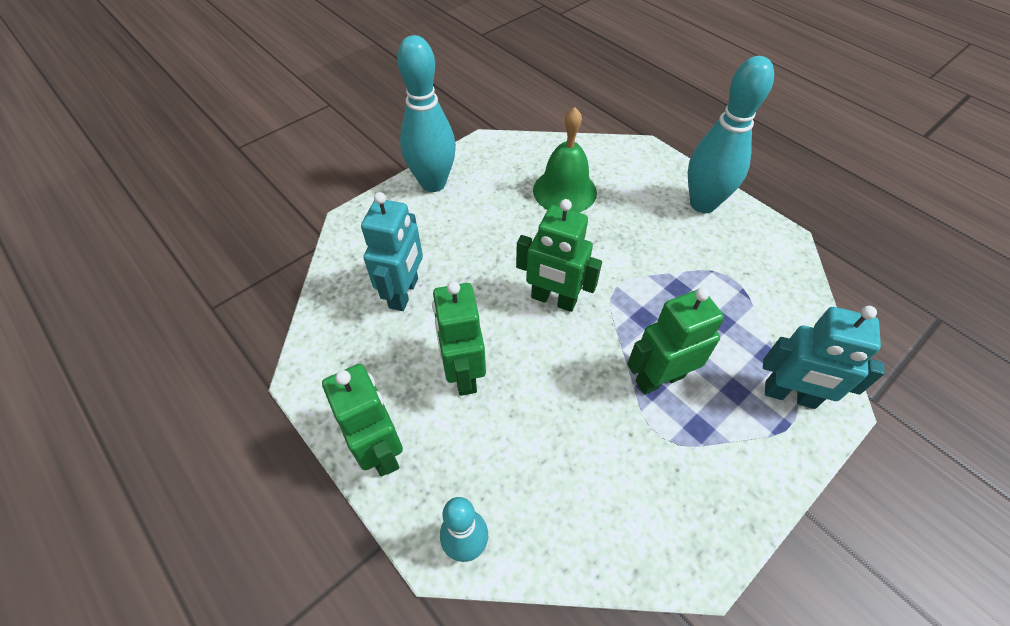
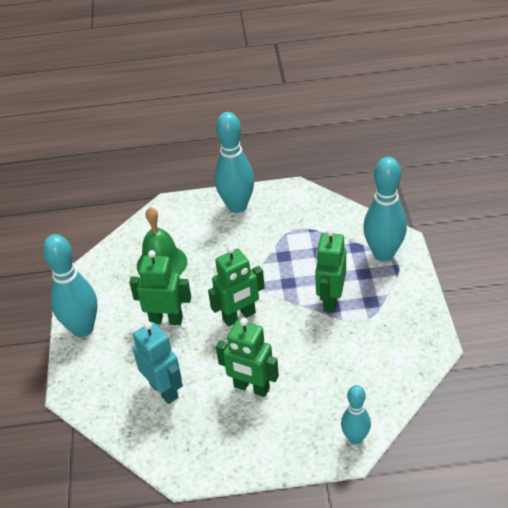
camera: 50 degrees left, 10 degrees down
green robot [322,364,403,477] -> green robot moved to [129,250,191,325]
turquoise robot [763,306,885,409] -> turquoise bowling pin [363,157,407,262]

